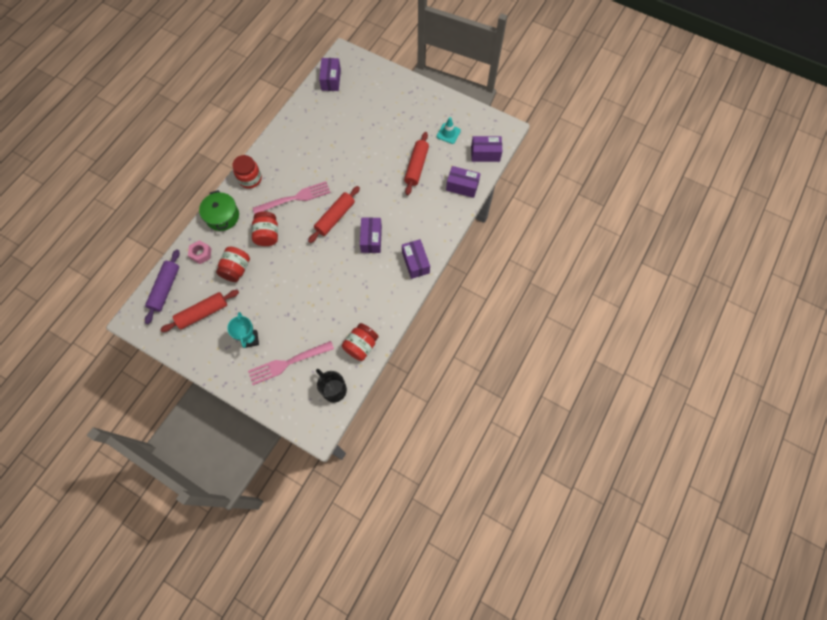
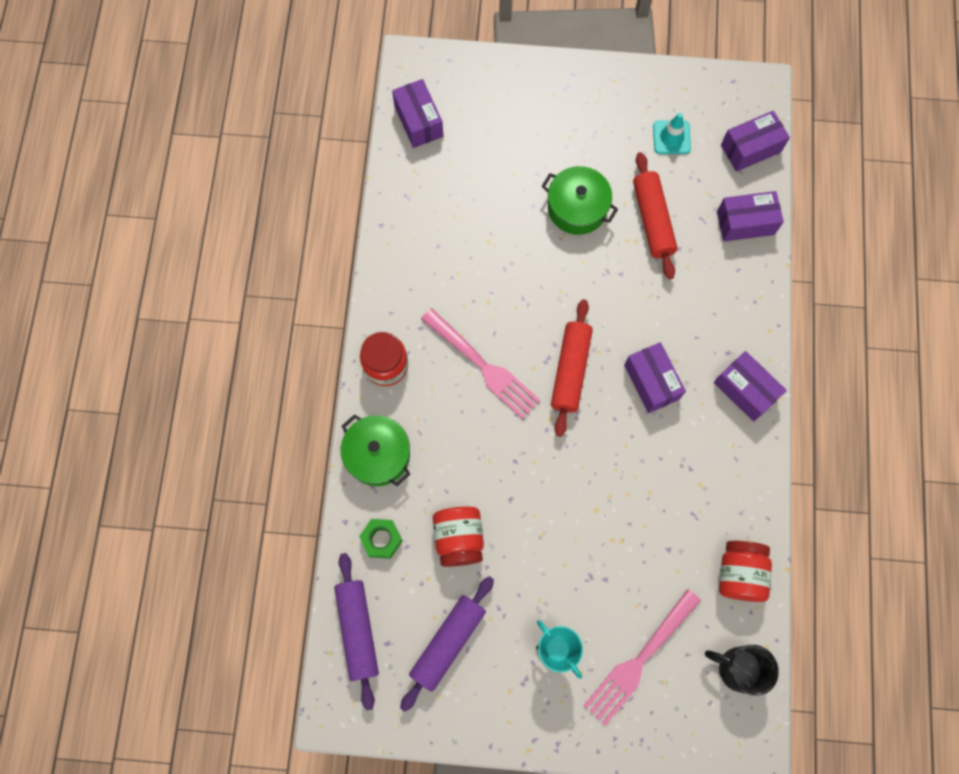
camera: 25 degrees left, 5 degrees up
red rolling pin [160,290,239,332] -> purple rolling pin [400,576,494,712]
pink nut [188,240,211,264] -> green nut [359,519,402,559]
red jar [252,211,278,246] -> none
pink fork [253,181,331,214] -> pink fork turned 90 degrees clockwise [421,308,541,419]
none -> green pot [542,166,618,235]

